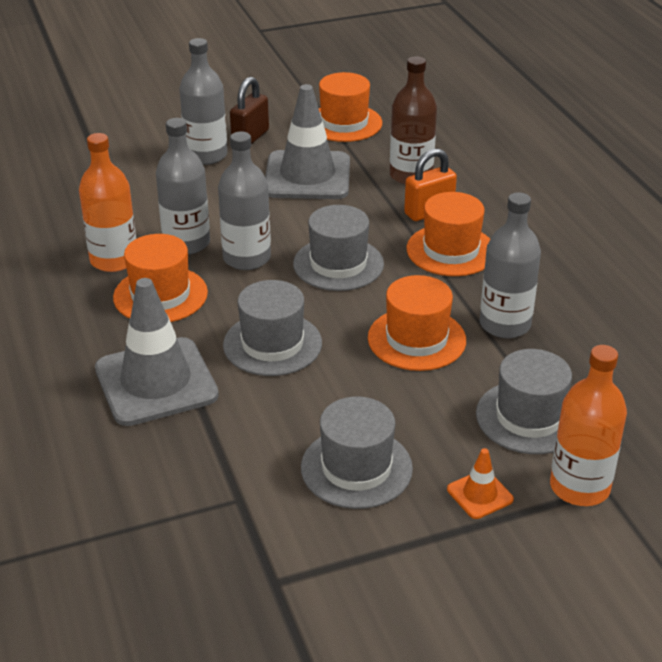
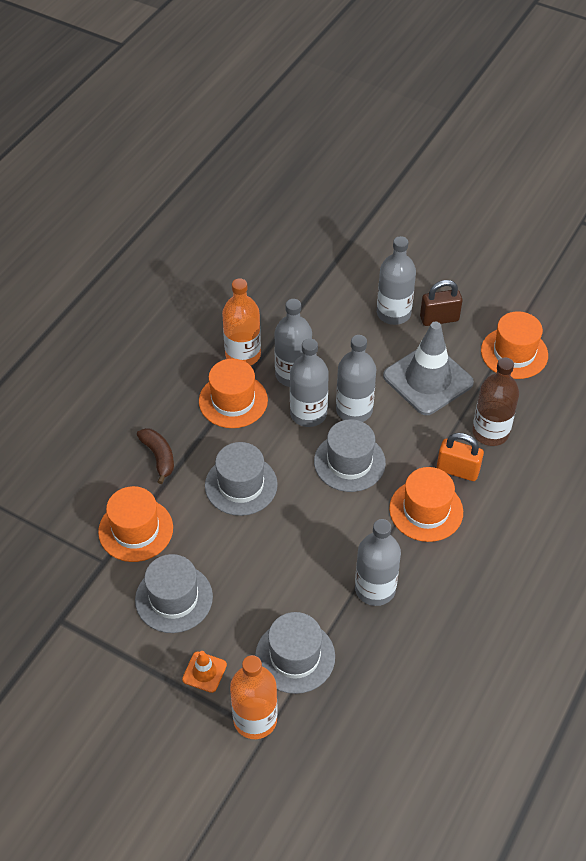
camera: 50 degrees right, 15 degrees up
grey traffic cone [95,278,219,426] -> brown banana [137,428,174,484]
orange hat [368,275,466,371] -> orange hat moved to [98,486,173,562]
none -> grey bottle [336,335,376,422]

